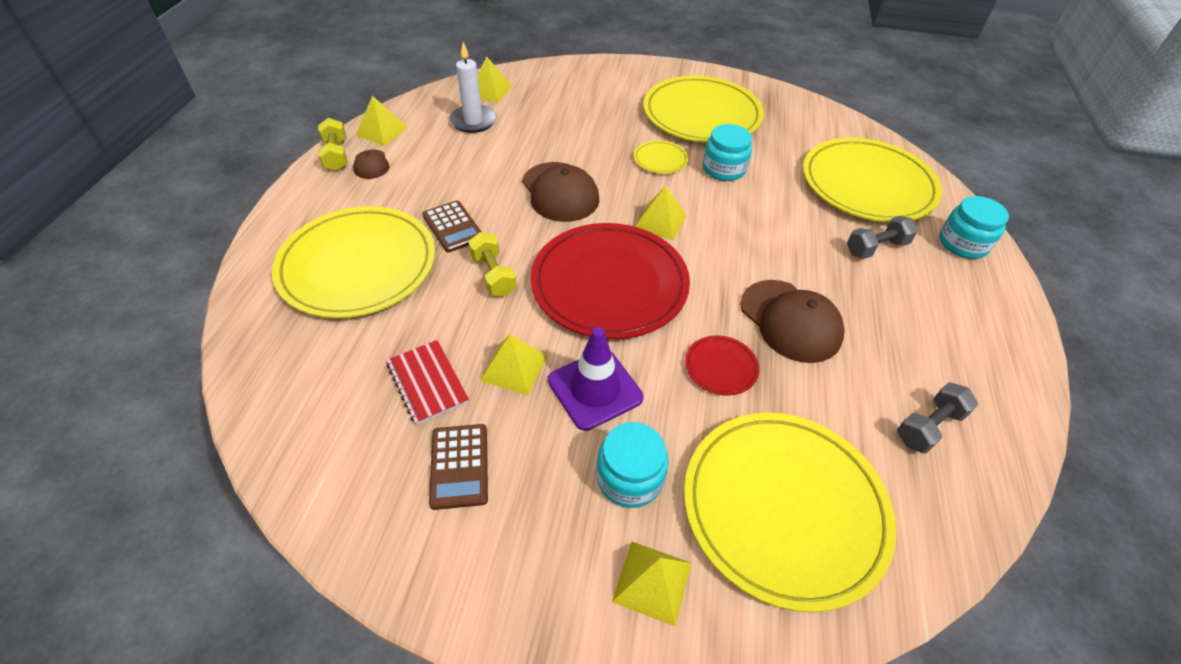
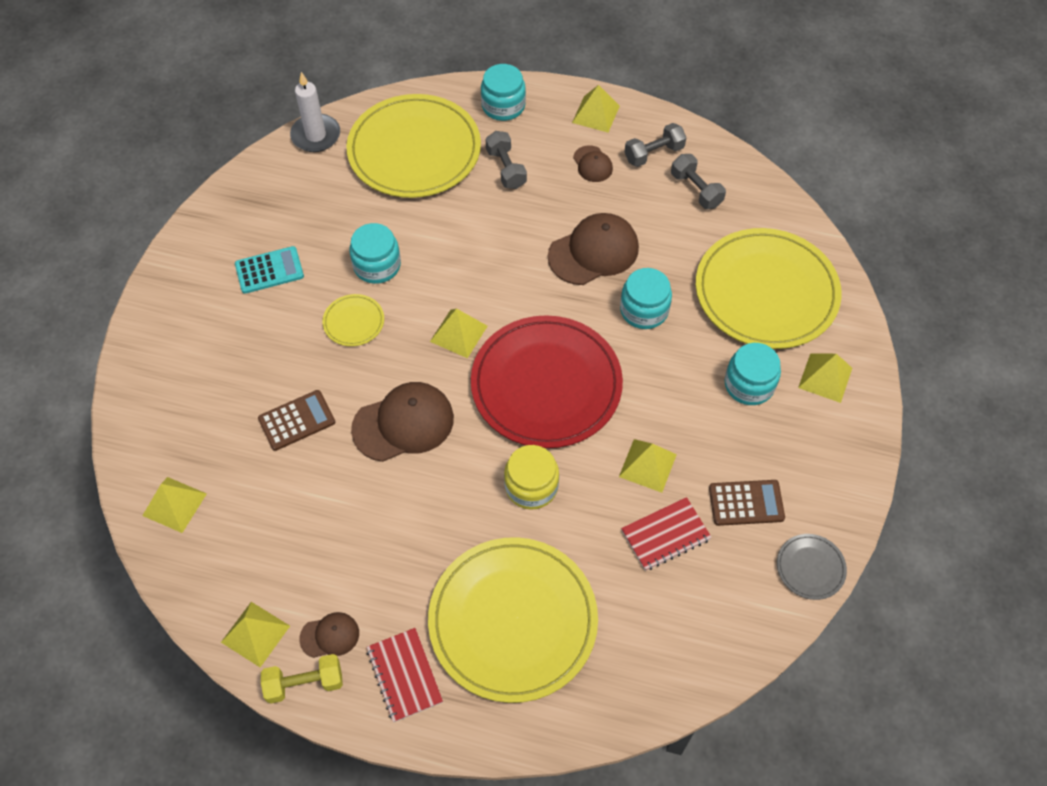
camera: 85 degrees left, 10 degrees up
brown calculator [422,200,481,252] -> brown calculator moved to [258,390,335,451]
white candle [450,42,496,133] -> white candle moved to [290,72,340,152]
yellow dumbbell [468,232,517,297] -> yellow jar [504,445,559,510]
purple traffic cone [548,327,643,431] -> none
yellow plate [643,76,764,143] -> turquoise calculator [235,246,304,294]
red plate [685,335,759,396] -> turquoise jar [620,268,672,329]
none -> red notebook [366,628,443,722]
none -> yellow pyramid [572,85,620,132]
none -> brown cap [573,145,613,182]
none -> grey dumbbell [624,123,687,167]
none -> grey plate [777,534,847,600]

